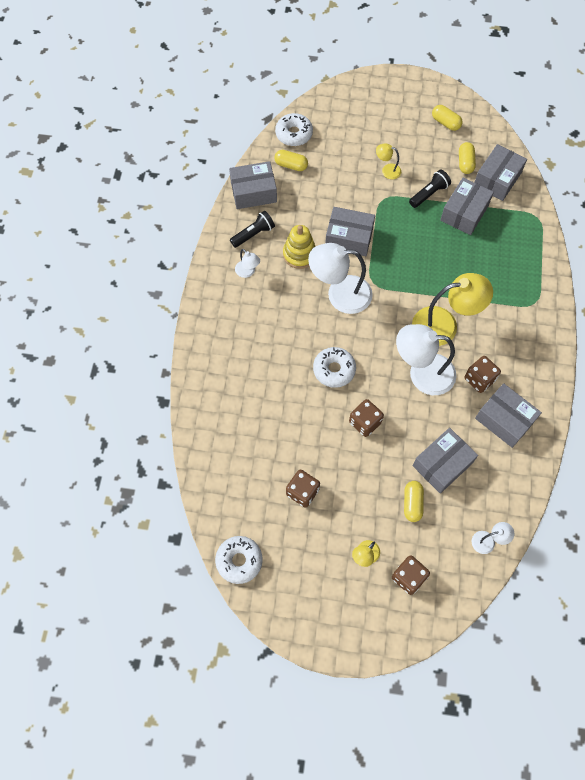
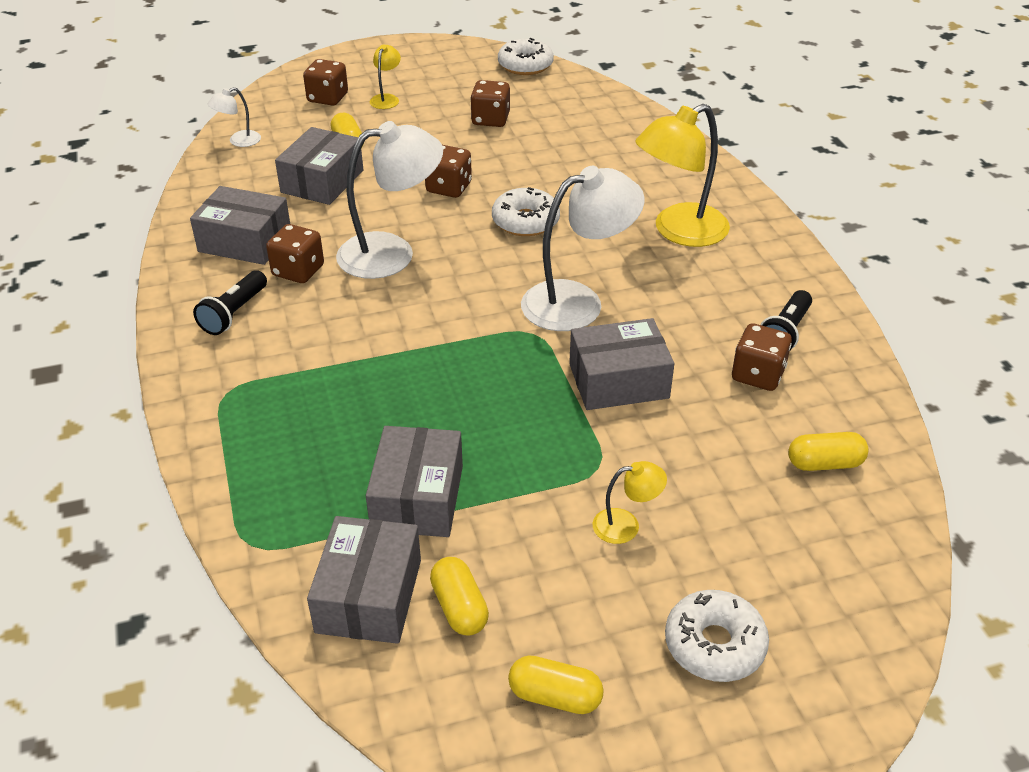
camera: 155 degrees right, 25 degrees down
grey box [229,161,277,209] -> none
white lamp [235,249,260,278] -> none
white donut [275,113,313,146] -> white donut moved to [665,590,769,682]
yellow stacking toy [283,225,316,269] -> none
black flashlight [409,170,451,208] -> black flashlight moved to [193,270,267,335]
yellow lamp [412,273,493,346] -> yellow lamp moved to [636,104,730,247]
none -> brown dice [732,323,792,391]

